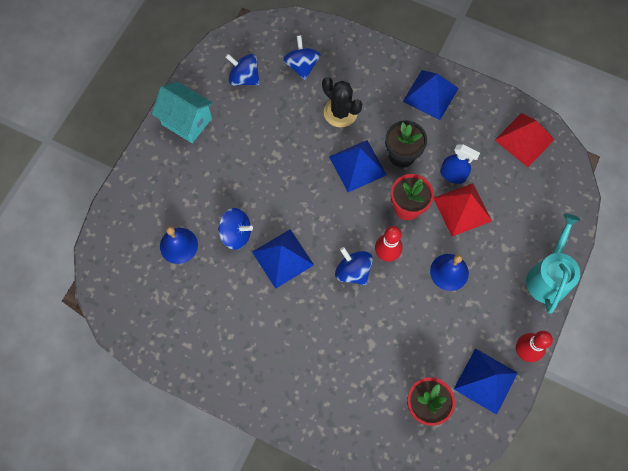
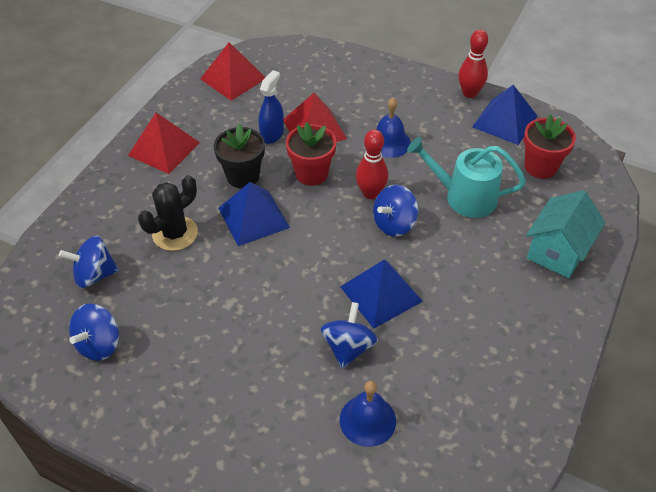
camera: 90 degrees left, 20 degrees down
turquoise house [152,82,213,143] -> turquoise house moved to [526,190,605,278]
blue pyramid [403,70,459,120] -> red pyramid [128,113,200,174]
turquoise watering can [526,213,580,314] -> turquoise watering can moved to [407,137,526,218]

